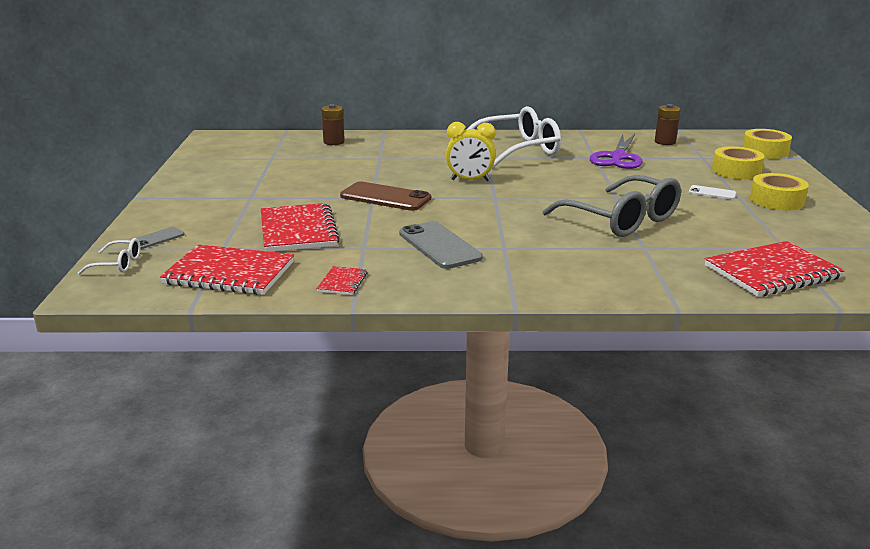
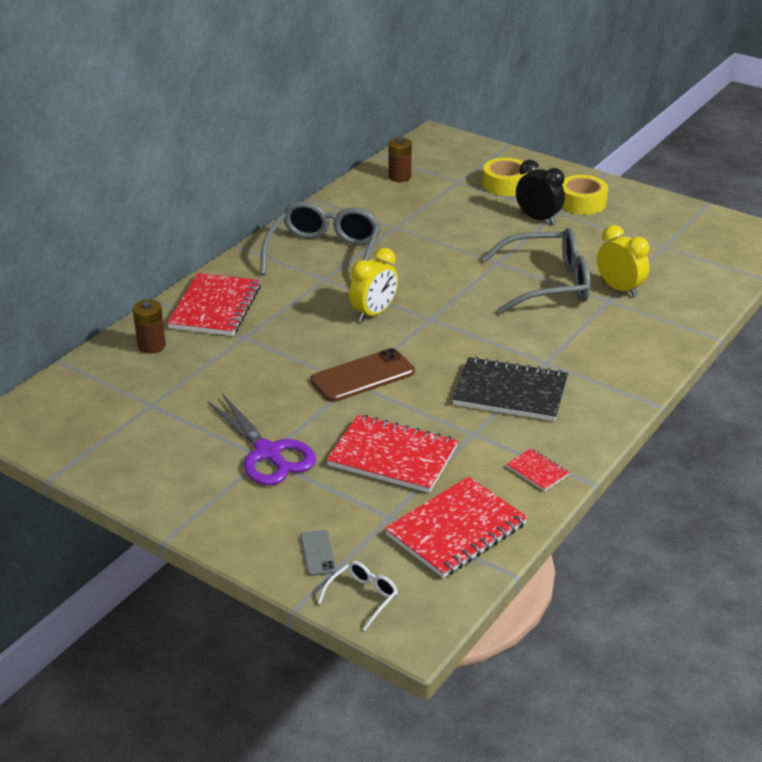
camera: 55 degrees left, 10 degrees up
grey phone [399,221,483,269] -> black notebook [452,357,568,421]
white glasses [468,106,561,168] -> grey glasses [260,201,381,275]
purple scissors [590,134,643,169] -> purple scissors moved to [207,394,316,485]
white phone [689,185,736,200] -> black clock [516,160,565,225]
red notebook [705,241,845,297] -> red notebook moved to [167,273,261,336]
yellow tape [743,129,792,159] -> none
none -> yellow clock [597,225,650,297]

